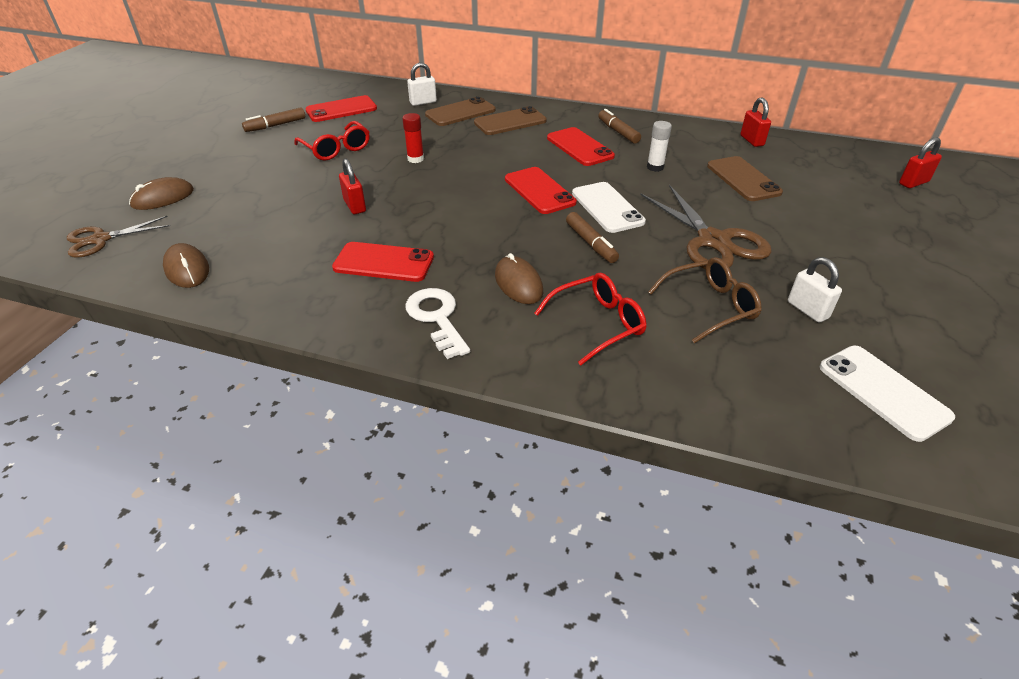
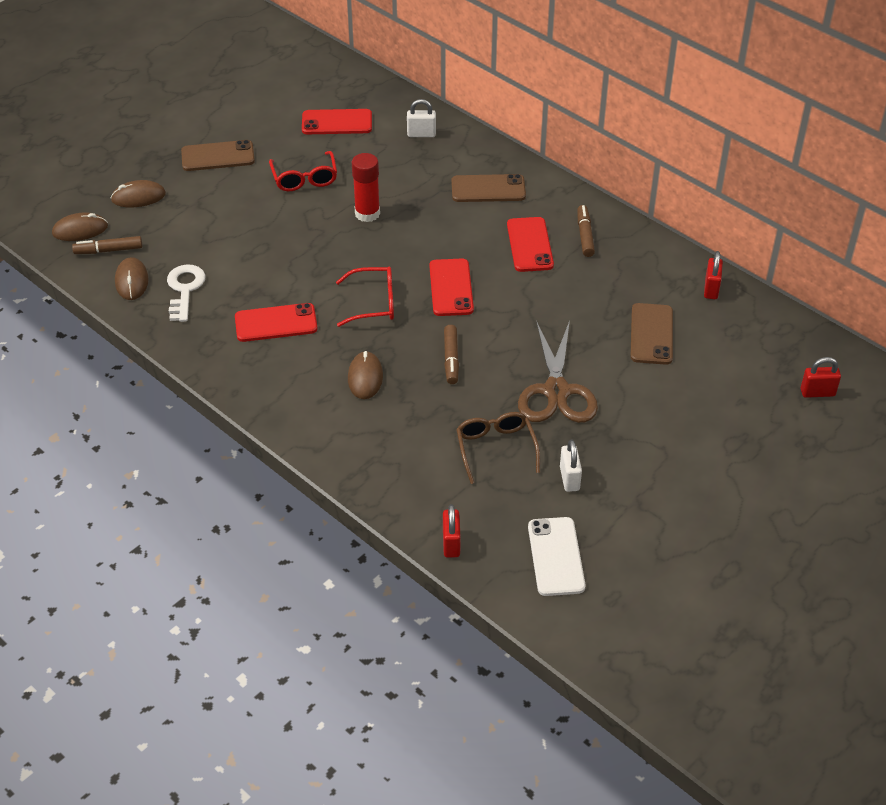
camera: 25 degrees right, 5 degrees up
brown scissors [67,216,170,258] -> brown mouse [52,212,108,241]
brown marker [242,107,305,132] -> brown marker moved to [72,236,142,254]
red phone [332,242,434,282] -> red phone turned 45 degrees counterclockwise [235,303,317,342]
red padlock [339,159,366,214] -> red padlock moved to [443,504,461,558]
red glue stick [402,113,424,163] -> red glue stick [352,153,380,222], size x1.53
white key [405,288,470,359] -> white key moved to [167,264,206,322]
brown phone [425,97,496,126] -> brown phone moved to [181,140,255,171]
red glasses [534,273,647,366] -> red glasses moved to [336,267,394,327]
white phone [572,182,646,233] -> none
white glue stick [647,121,672,172] -> none
brown glasses [648,257,762,343] -> brown glasses turned 105 degrees counterclockwise [456,412,540,484]

